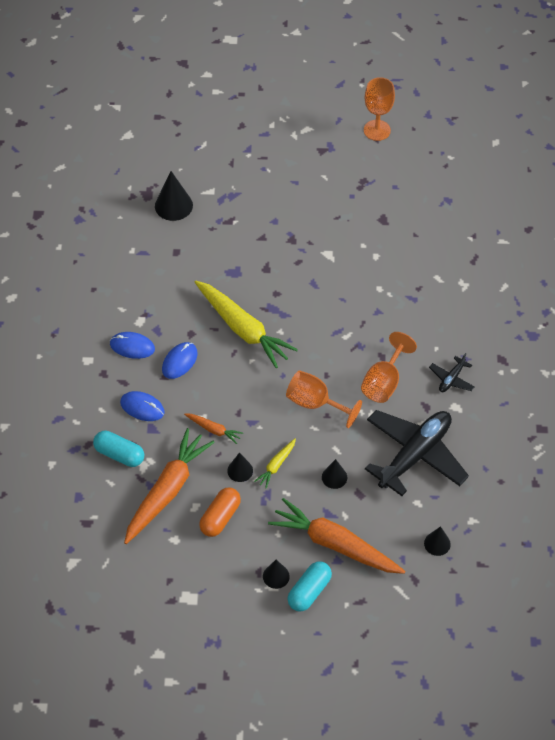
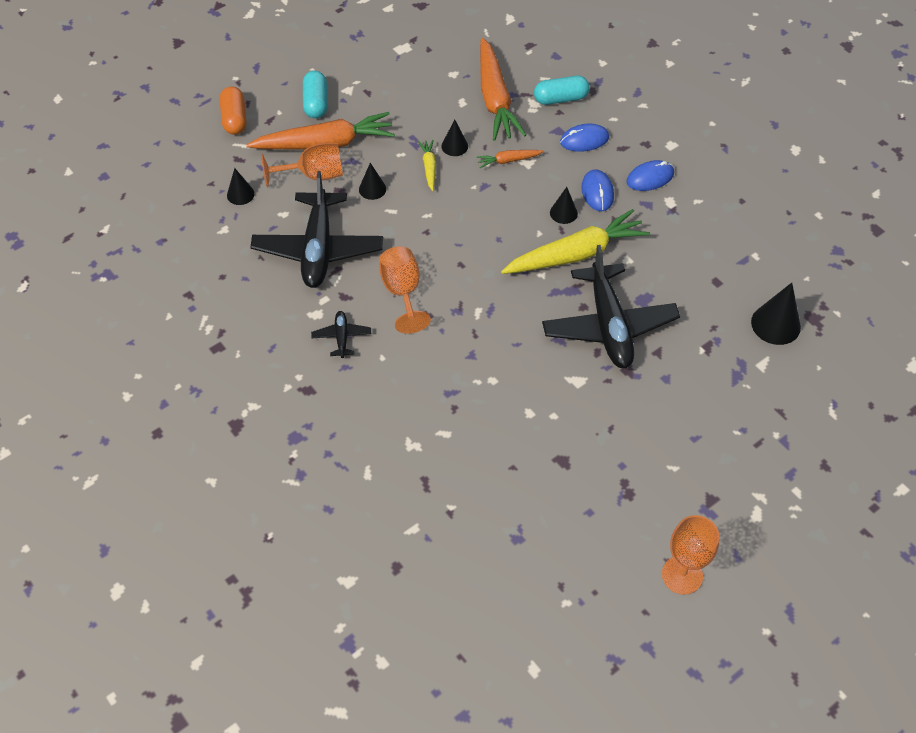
camera: 140 degrees right, 0 degrees up
yellow carrot [195,281,298,368] -> yellow carrot turned 150 degrees clockwise [501,209,650,274]
orange capsule [199,487,241,537] -> orange capsule moved to [220,87,247,135]
black cone [263,560,290,589] -> black cone moved to [550,187,578,224]
orange goblet [286,370,362,428] -> orange goblet moved to [261,143,343,187]
none -> black plane [542,245,680,368]

